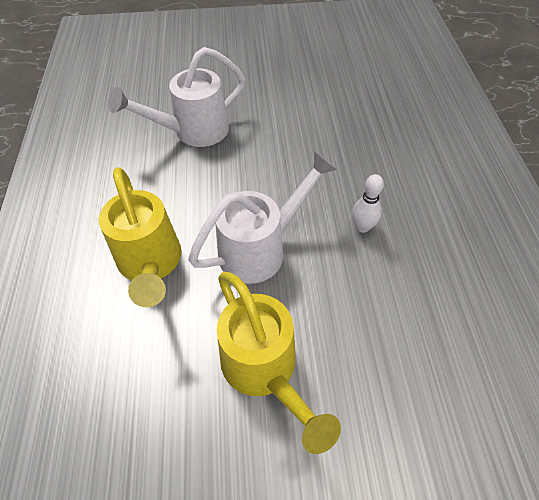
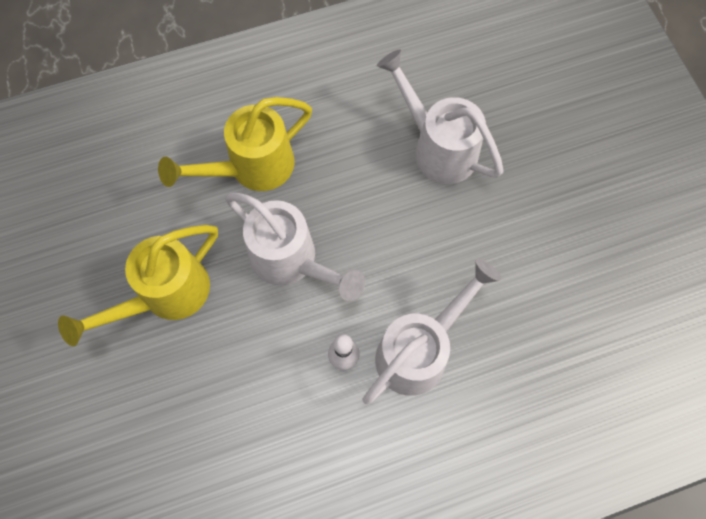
camera: 75 degrees right, 15 degrees up
none -> white watering can [363,259,501,404]

